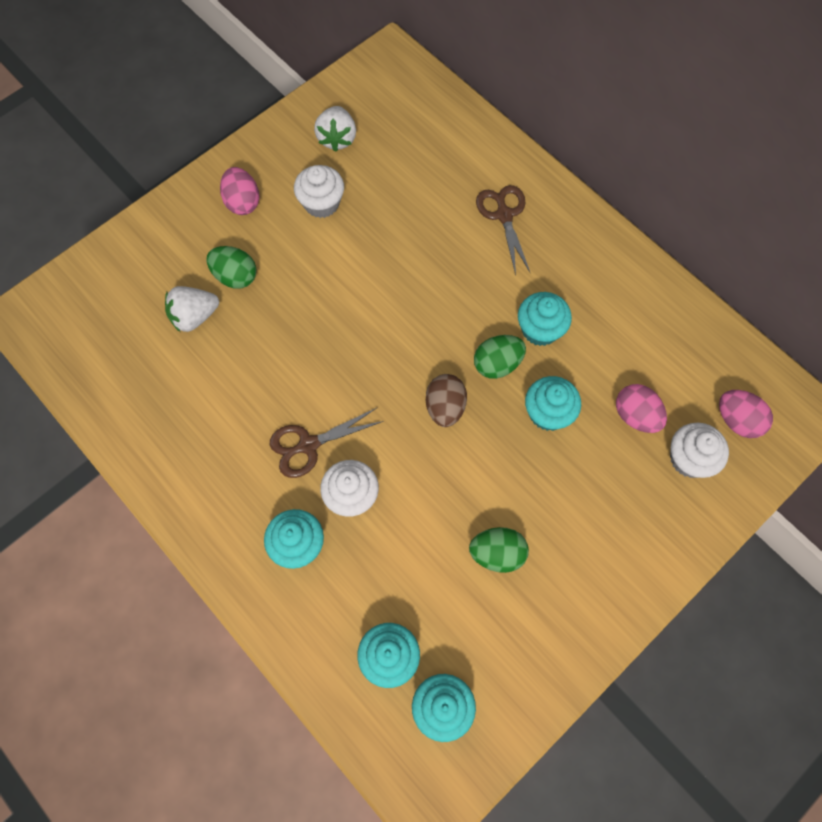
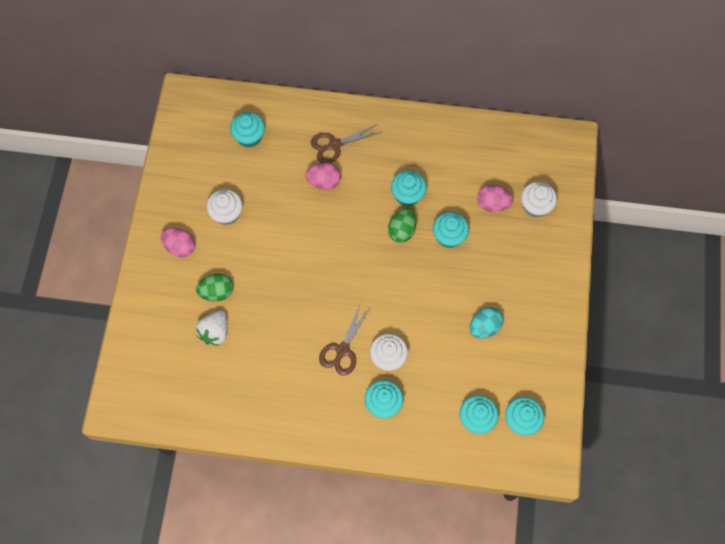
camera: 40 degrees left, 0 degrees up
white strawberry [314,106,356,152] -> none
brown egg [426,374,467,427] -> none
green egg [469,527,529,573] -> turquoise egg [469,307,503,338]
brown scissors [476,185,531,275] -> brown scissors turned 60 degrees counterclockwise [311,124,381,163]
pink egg [719,390,773,438] -> pink egg moved to [306,163,341,190]
none -> turquoise cupcake [230,112,265,148]

